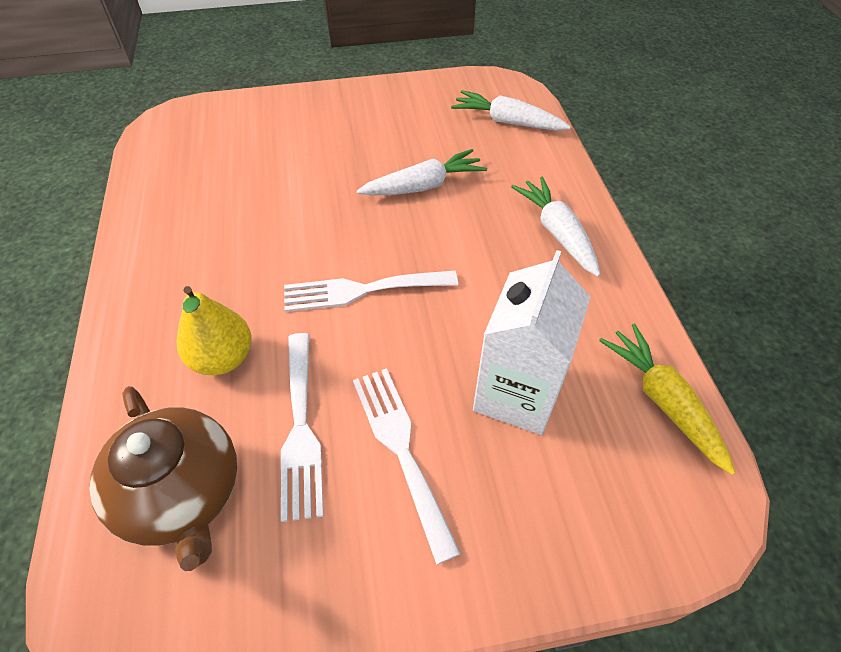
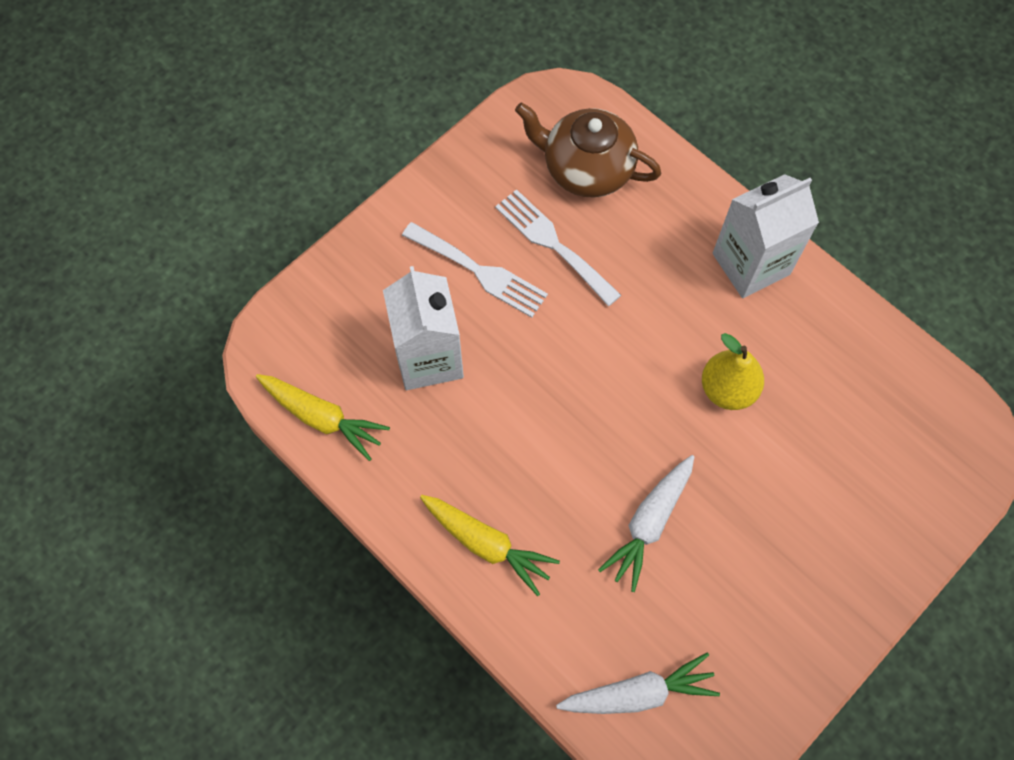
camera: 145 degrees right, 15 degrees up
yellow pear [177,286,251,375] -> yellow pear moved to [702,333,764,410]
white fork [284,271,458,312] -> none
white carrot [511,176,601,277] -> yellow carrot [420,495,560,596]
none -> white carton [713,174,819,298]

